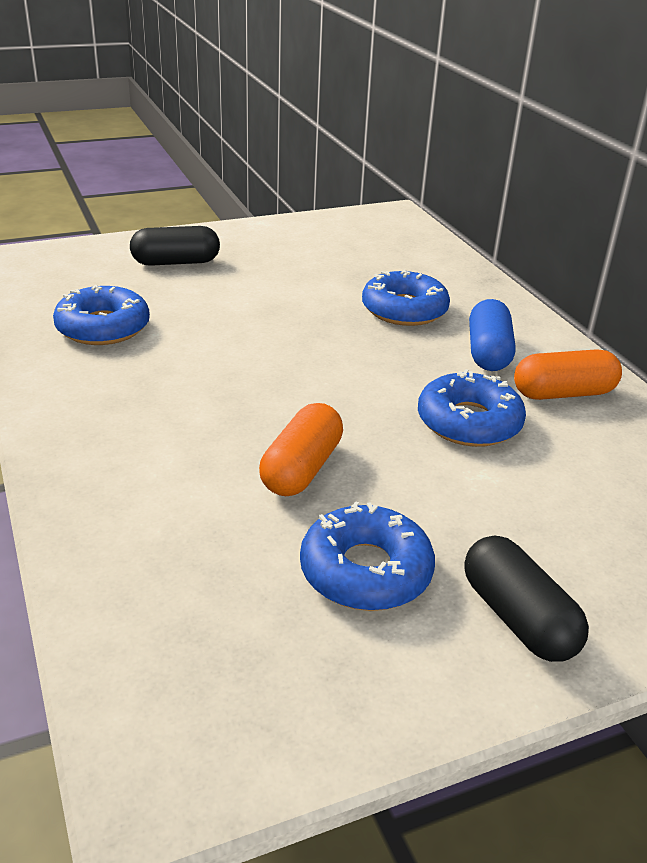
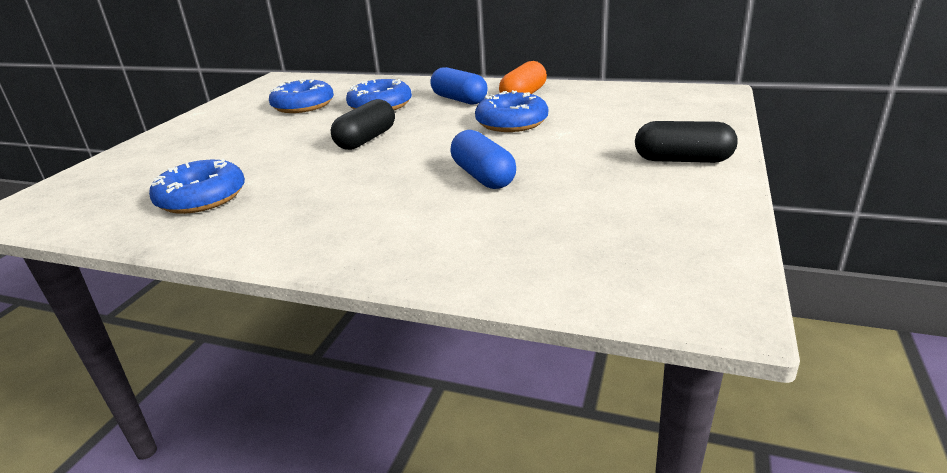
camera: 45 degrees left, 5 degrees down
black capsule [130,226,220,266] -> black capsule moved to [331,99,395,150]
orange capsule [259,403,343,496] -> blue capsule [450,130,516,189]
blue donut [300,501,435,611] -> blue donut moved to [269,79,334,113]

